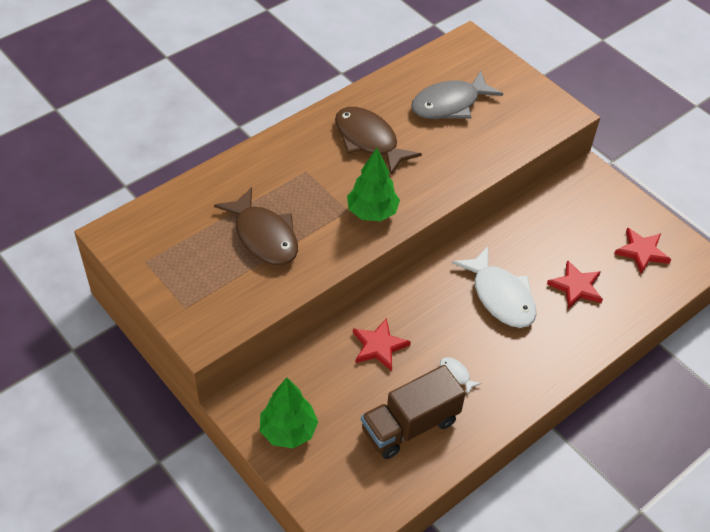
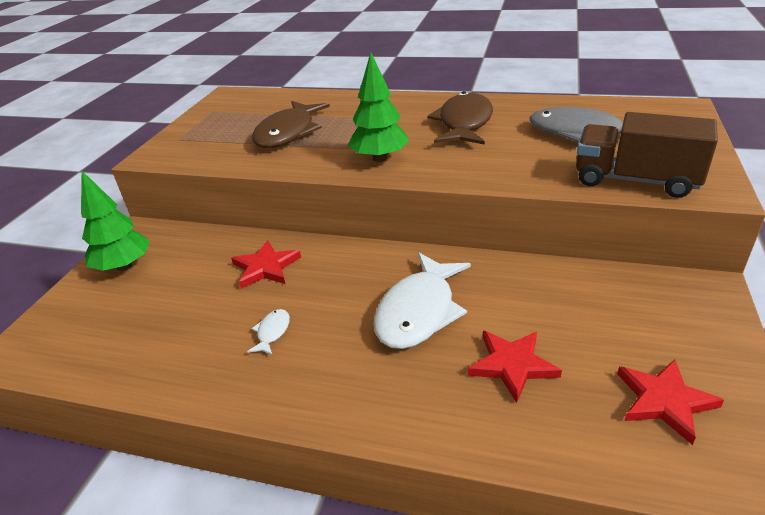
camera: 60 degrees right, 15 degrees down
brown truck [361,365,466,459] -> brown truck moved to [576,112,718,198]

